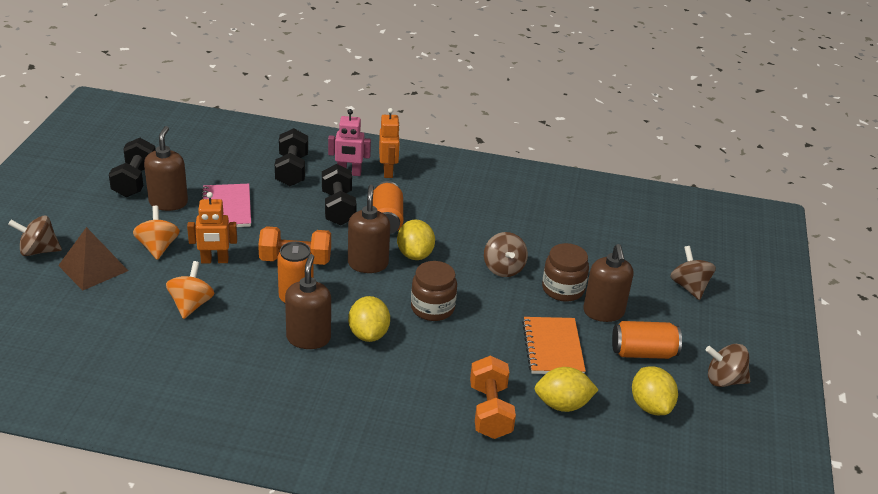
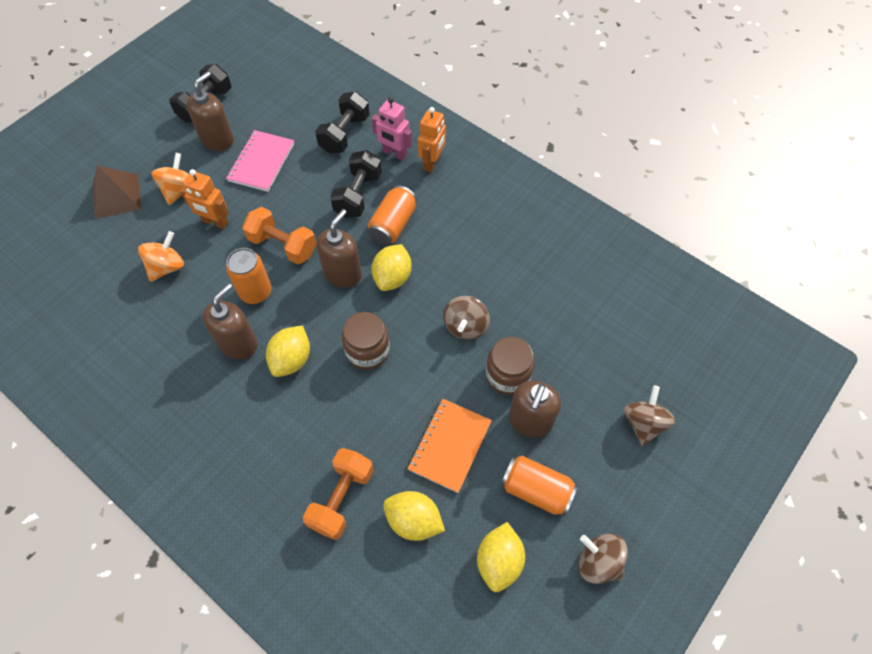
camera: 30 degrees right, 25 degrees up
brown spinning top [8,216,62,256] -> none

